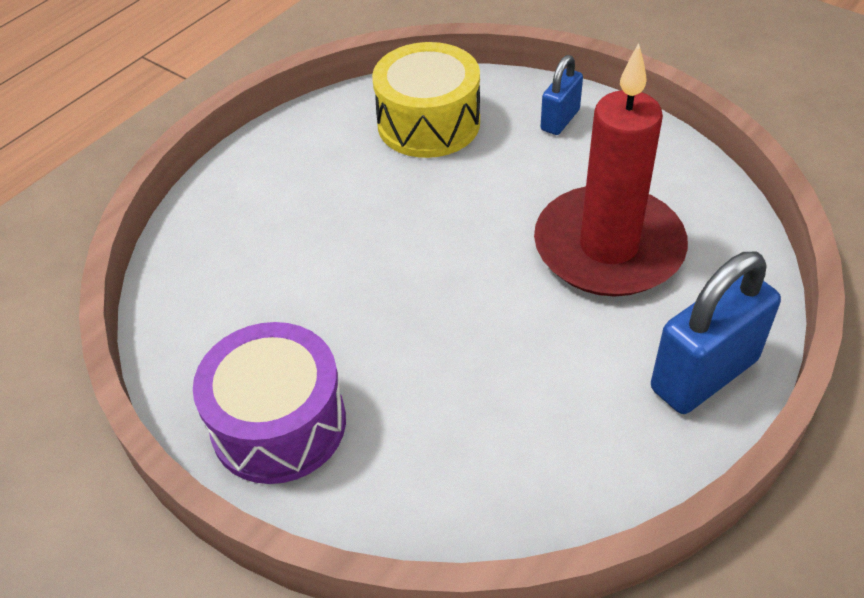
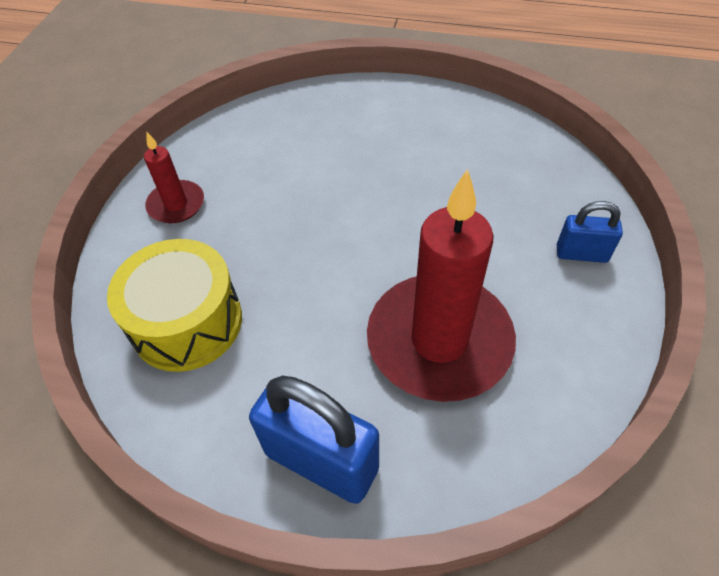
camera: 65 degrees right, 5 degrees up
purple drum [193,322,346,484] -> red candle [144,132,204,223]
yellow drum [372,42,480,158] -> yellow drum moved to [107,239,242,372]

